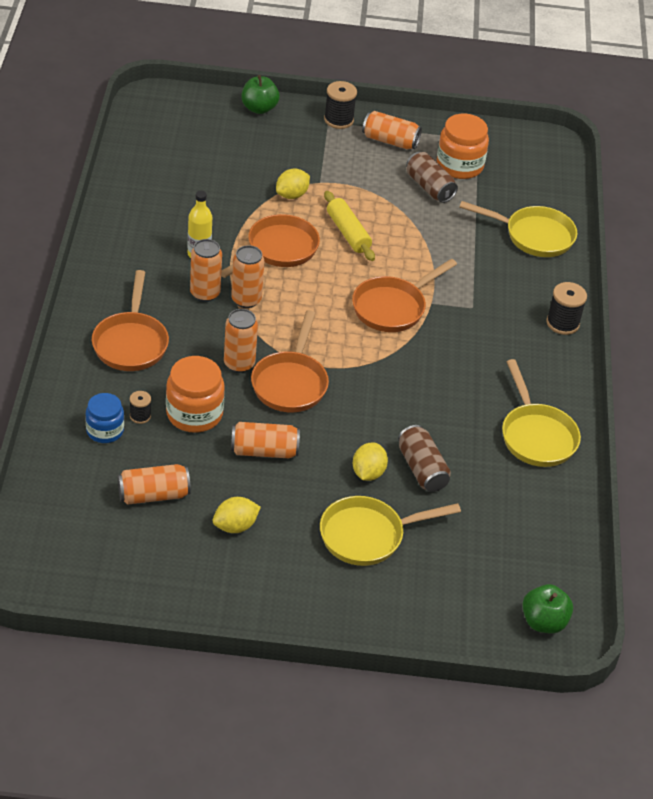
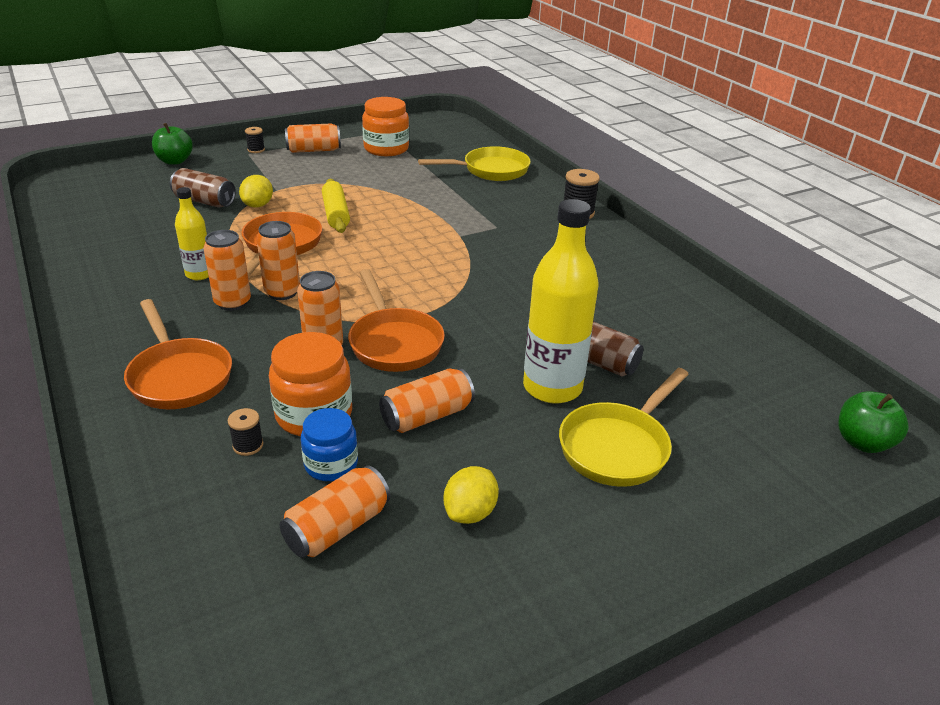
camera: 30 degrees left, 10 degrees down
blue jar [86,393,124,443] -> blue jar moved to [301,408,358,481]
black spool [324,81,357,129] -> black spool [245,127,265,153], size x0.58
yellow rolling pin [324,191,375,261] -> yellow rolling pin turned 45 degrees clockwise [322,179,350,233]
orange pan [352,259,457,332] -> none
yellow lemon [353,443,388,481] -> yellow bottle [523,199,599,404]
brown can [406,152,458,203] -> brown can moved to [170,168,236,208]
yellow pan [502,359,581,467] -> none

